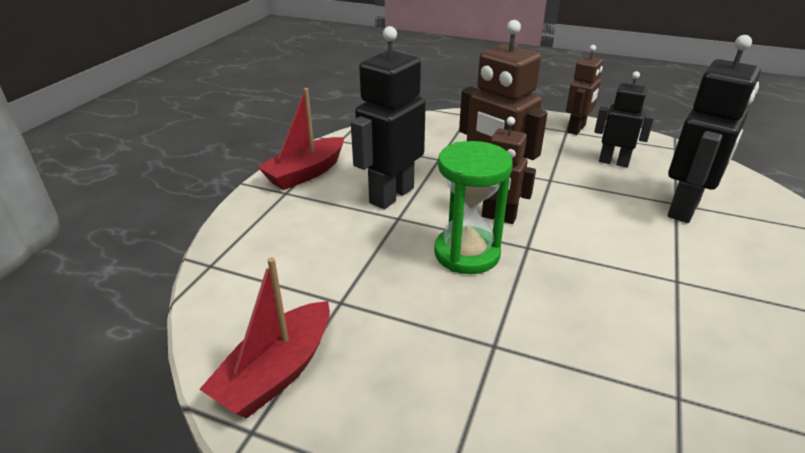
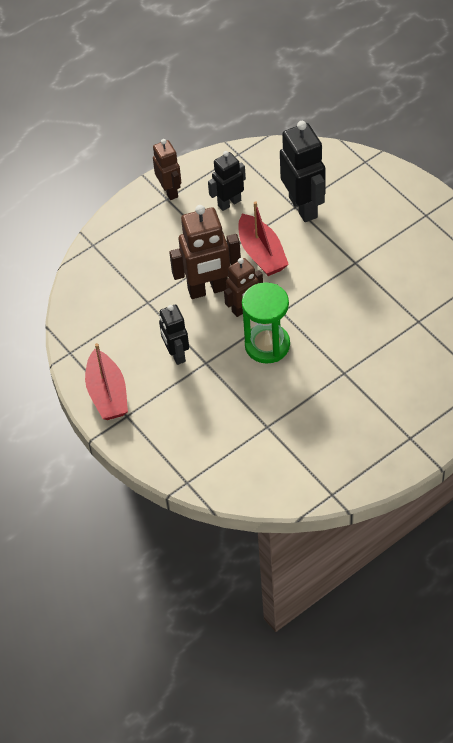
camera: 55 degrees left, 20 degrees up
red boat [199,257,330,418] -> red boat moved to [238,201,289,276]
black robot [351,26,426,209] -> black robot [159,304,189,365], size x0.62

